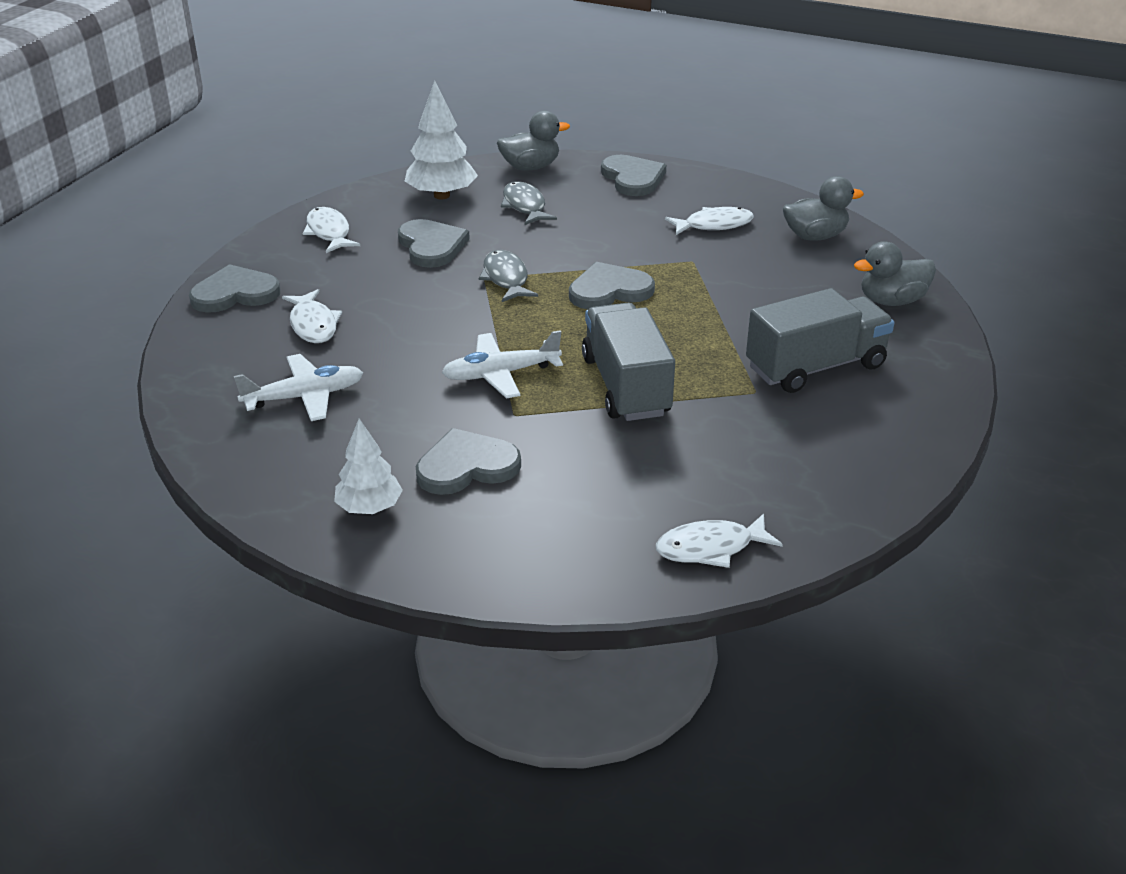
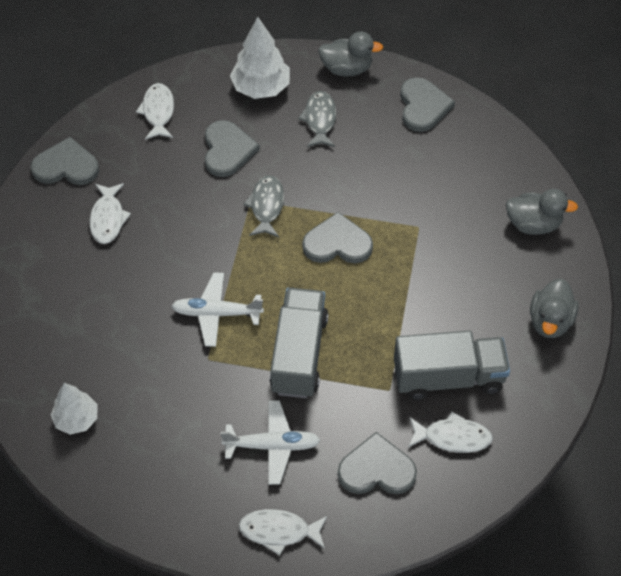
camera: 20 degrees right, 20 degrees up
white plane [234,354,363,421] -> white plane moved to [220,400,321,485]
grey heart [416,428,521,495] -> grey heart moved to [338,432,417,494]
white fish [665,207,754,235] -> white fish moved to [408,412,493,453]
grey duck [854,241,936,306] -> grey duck turned 75 degrees counterclockwise [530,279,579,338]

